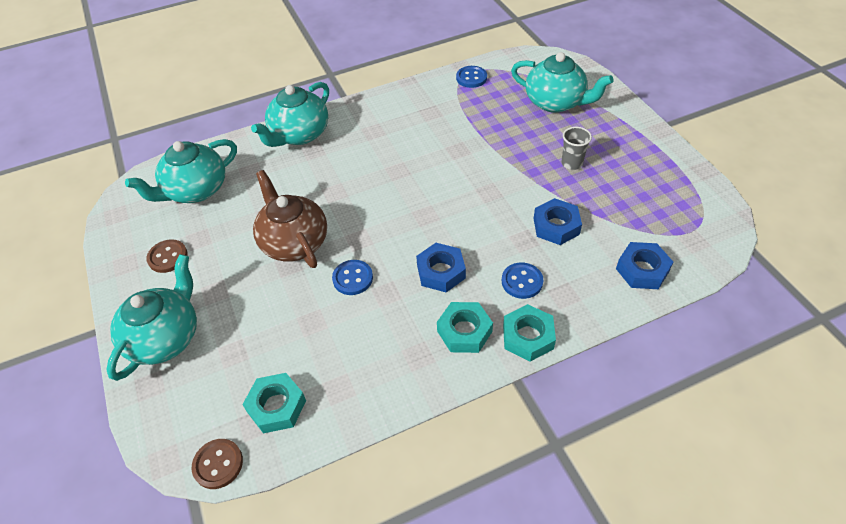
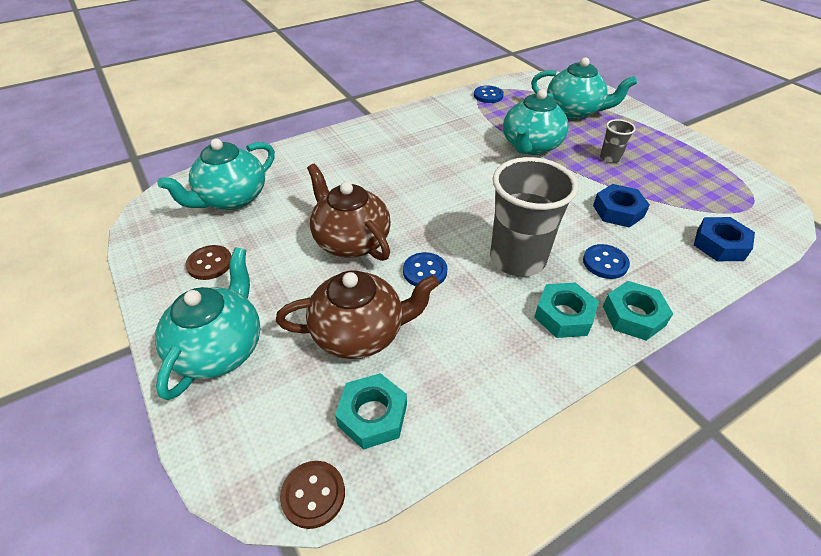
camera: 10 degrees left, 5 degrees down
turquoise teapot [251,82,329,147] -> turquoise teapot moved to [503,89,569,155]
blue nut [416,243,466,292] -> grey cup [490,157,578,277]
none -> brown teapot [276,271,439,359]

